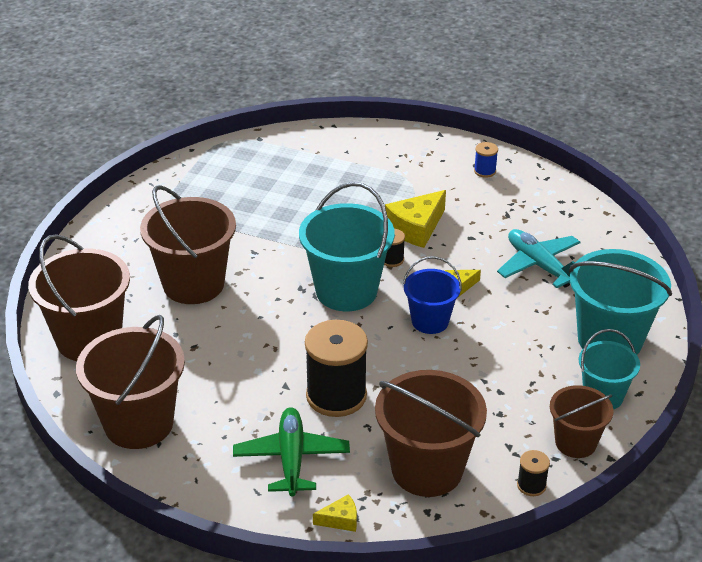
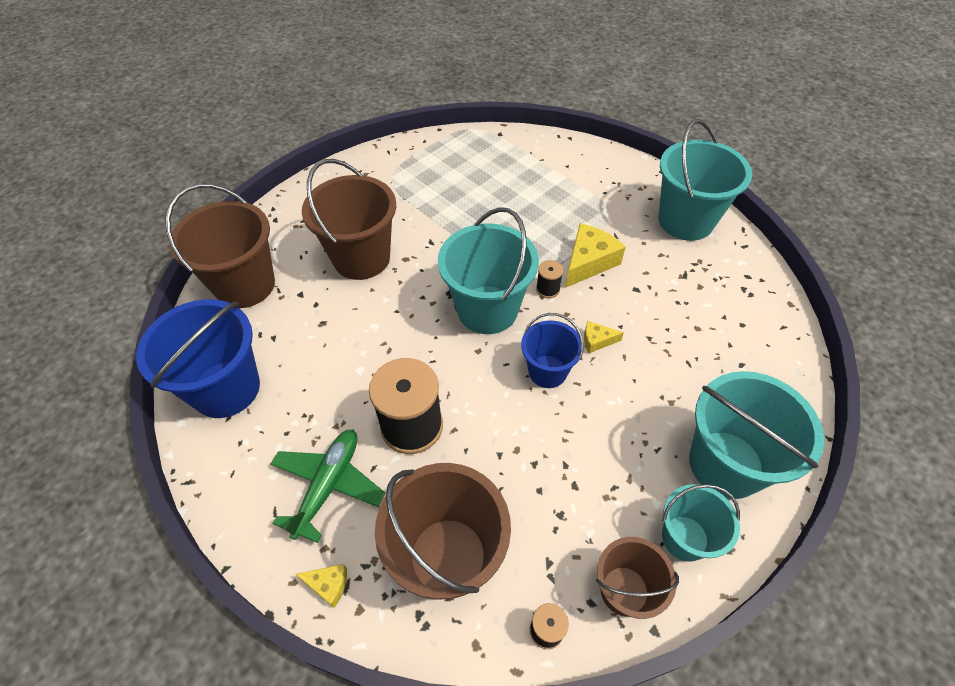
camera: 25 degrees right, 15 degrees up
brown bucket [76,315,185,449] -> blue bucket [136,299,260,418]
yellow cheese [385,190,446,248] -> yellow cheese turned 150 degrees clockwise [565,223,626,288]
blue spool [474,142,498,178] -> turquoise bucket [658,119,752,241]
turquoise plane [497,229,581,288] -> none

